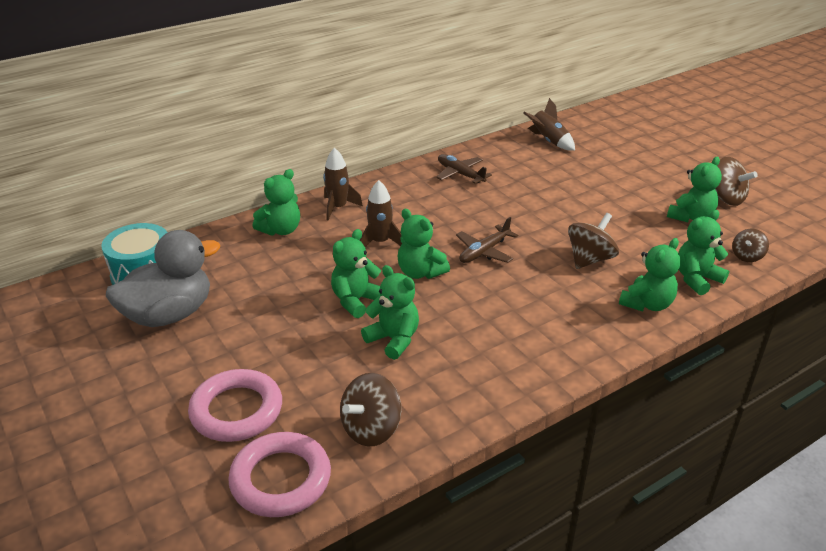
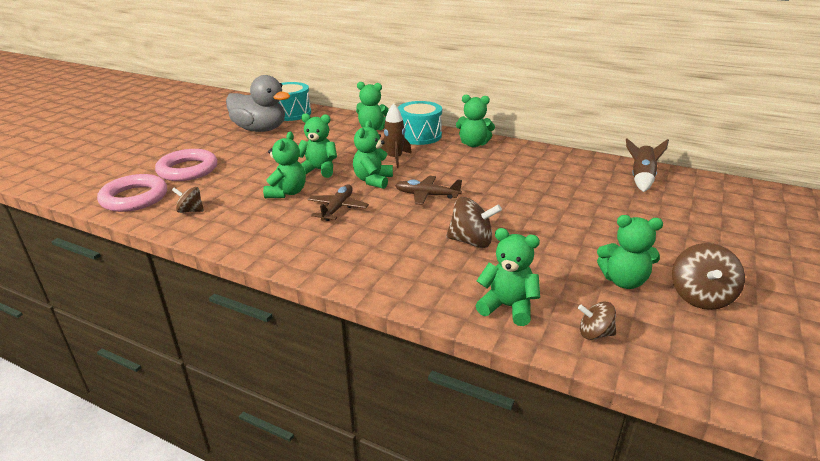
camera: 60 degrees right, 5 degrees down
brown rocket [323,148,363,220] -> turquoise drum [398,101,442,145]
brown spinning top [340,373,401,446] -> brown spinning top [172,187,204,213], size x0.62
brown plane [436,154,492,184] -> brown plane moved to [307,185,369,221]
green teddy bear [619,238,680,311] -> green teddy bear moved to [456,94,495,147]

